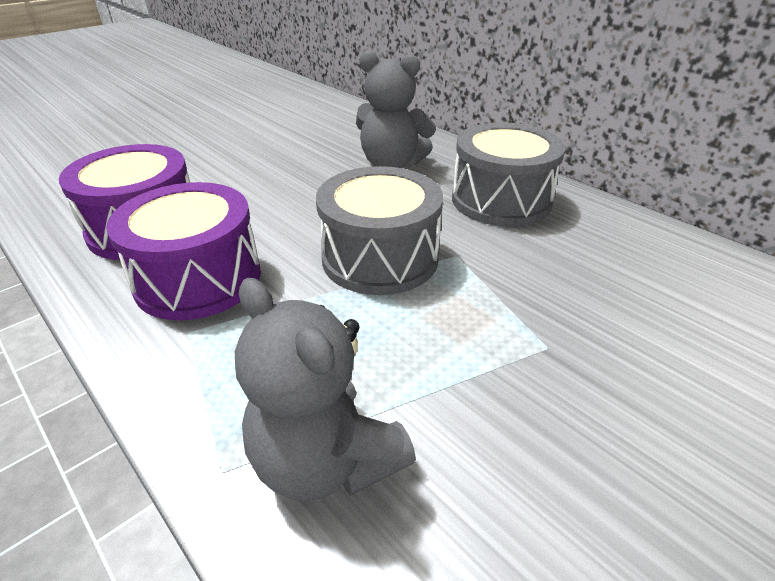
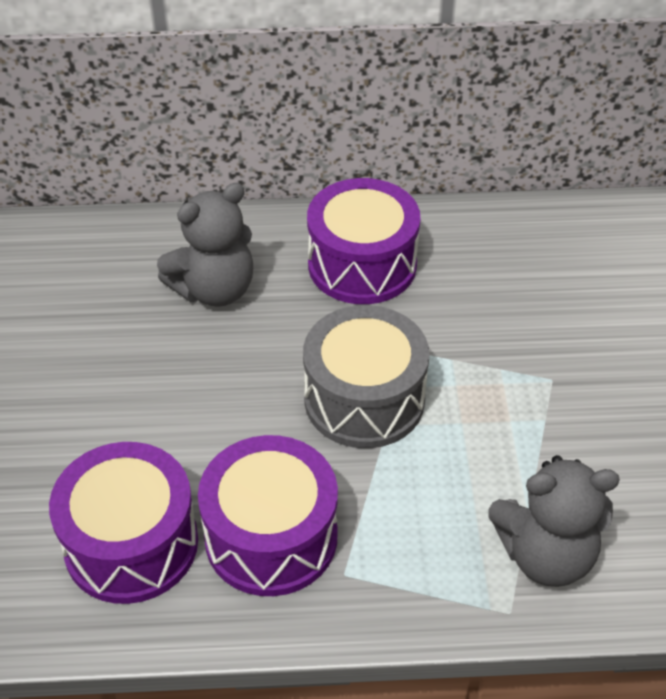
camera: 50 degrees left, 10 degrees up
grey drum [452,122,565,227] -> purple drum [307,178,420,304]

